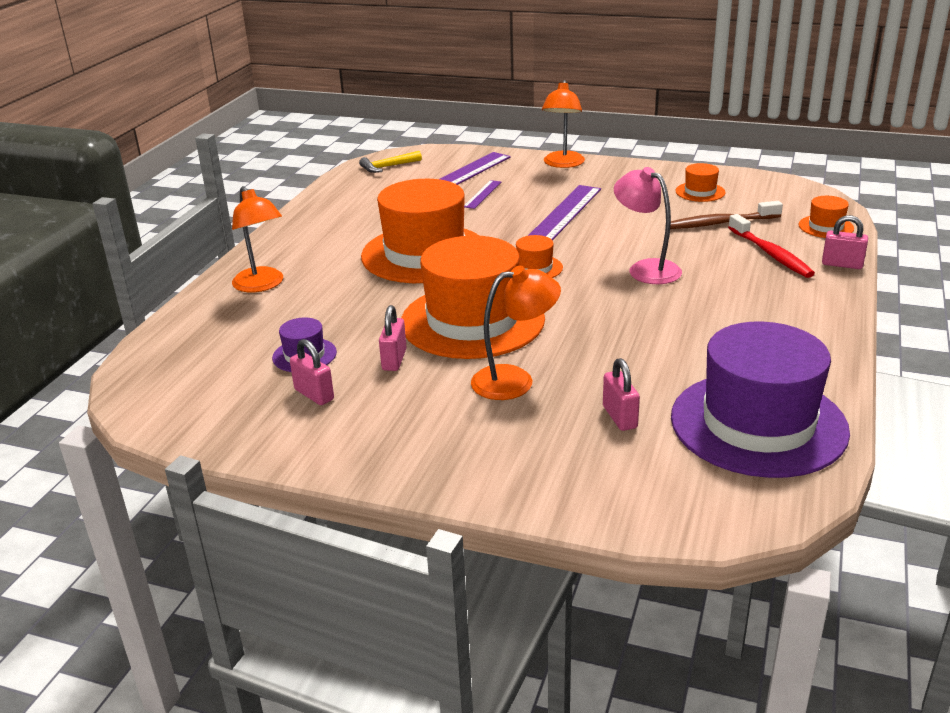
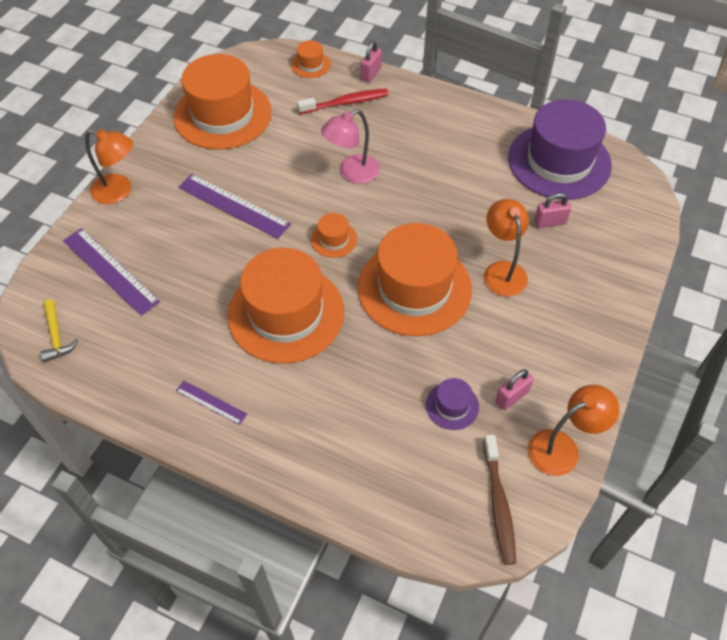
camera: 85 degrees left, 25 degrees up
orange lamp [232,186,283,292] -> orange lamp moved to [528,385,619,476]
pink padlock [379,305,407,371] -> none
purple ruler [464,180,501,209] -> purple ruler moved to [176,381,247,425]
brown toothbrush [670,201,783,229] -> brown toothbrush moved to [483,435,516,565]
orange hat [675,163,726,202] -> orange hat [173,54,272,150], size x2.36

